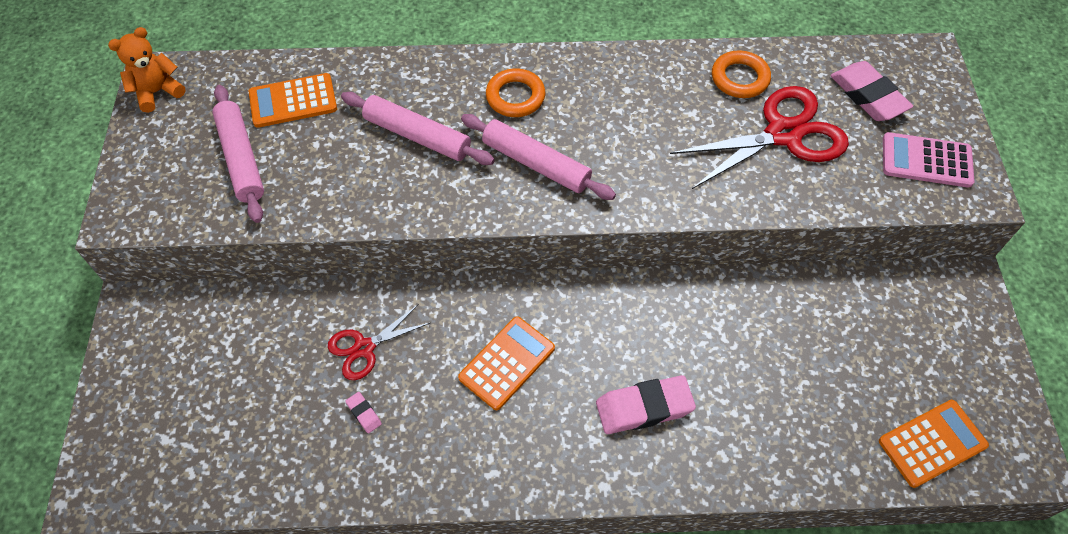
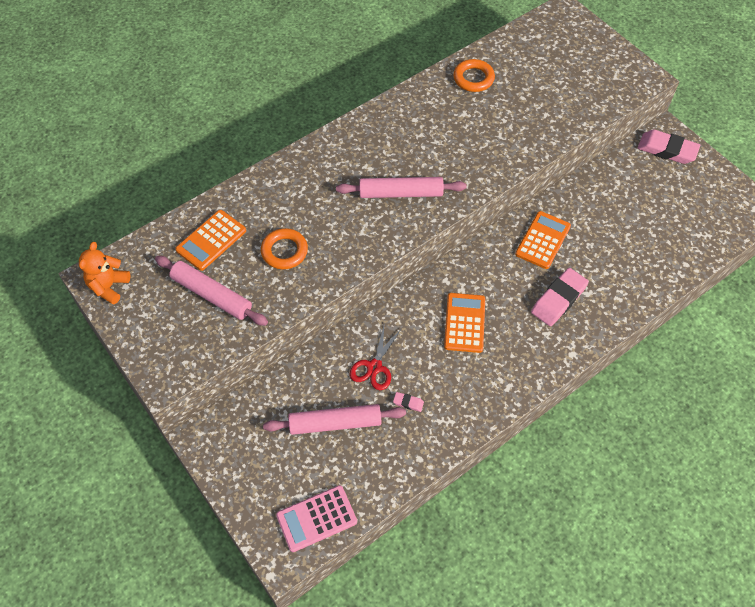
camera: 35 degrees left, 0 degrees up
pink rolling pin [341,92,495,165] -> pink rolling pin moved to [263,404,406,435]
orange ring [486,68,545,117] -> orange ring moved to [261,228,308,269]
red scissors [670,86,849,189] -> none
pink eraser [831,61,913,121] -> pink eraser moved to [638,130,700,164]
orange calculator [879,400,989,488] -> orange calculator moved to [515,211,571,269]
pink calculator [883,132,975,188] -> pink calculator moved to [276,485,357,552]

